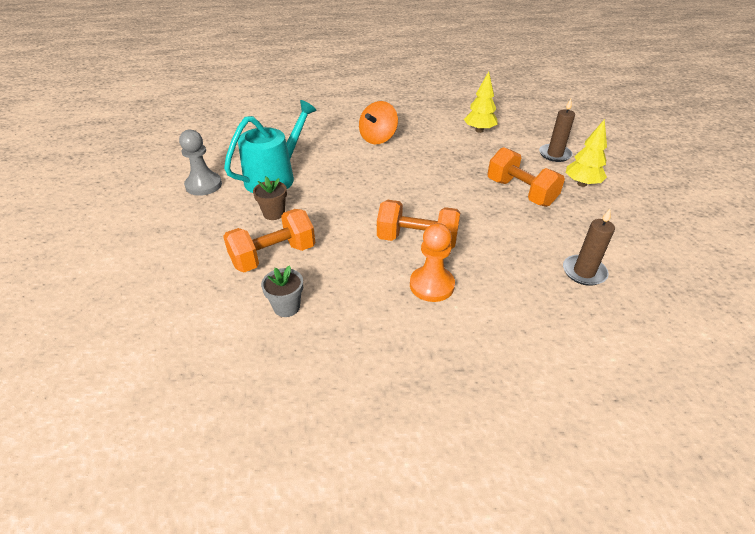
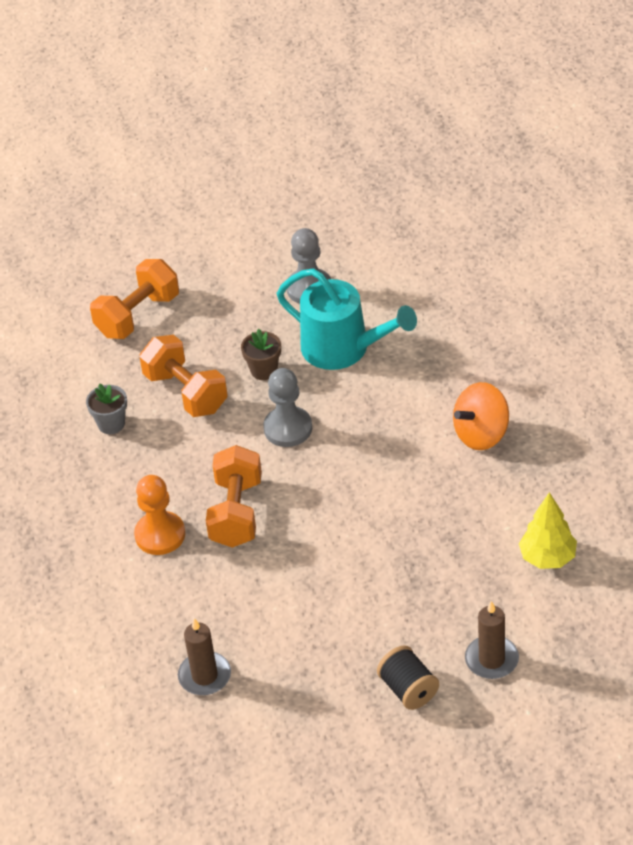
camera: 85 degrees right, 5 degrees up
orange spinning top [359,101,398,144] -> orange spinning top turned 60 degrees counterclockwise [453,382,509,450]
orange dumbbell [487,147,565,207] -> orange dumbbell moved to [90,259,179,339]
yellow tree [566,119,607,187] -> black spool [377,645,439,710]
none -> grey pawn [263,368,312,447]

